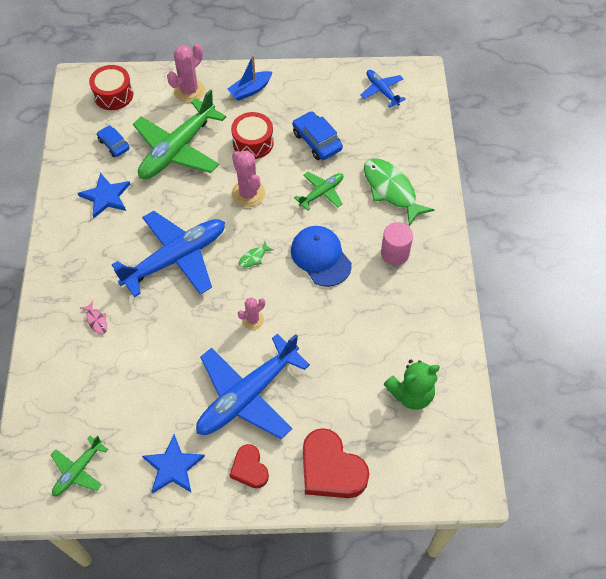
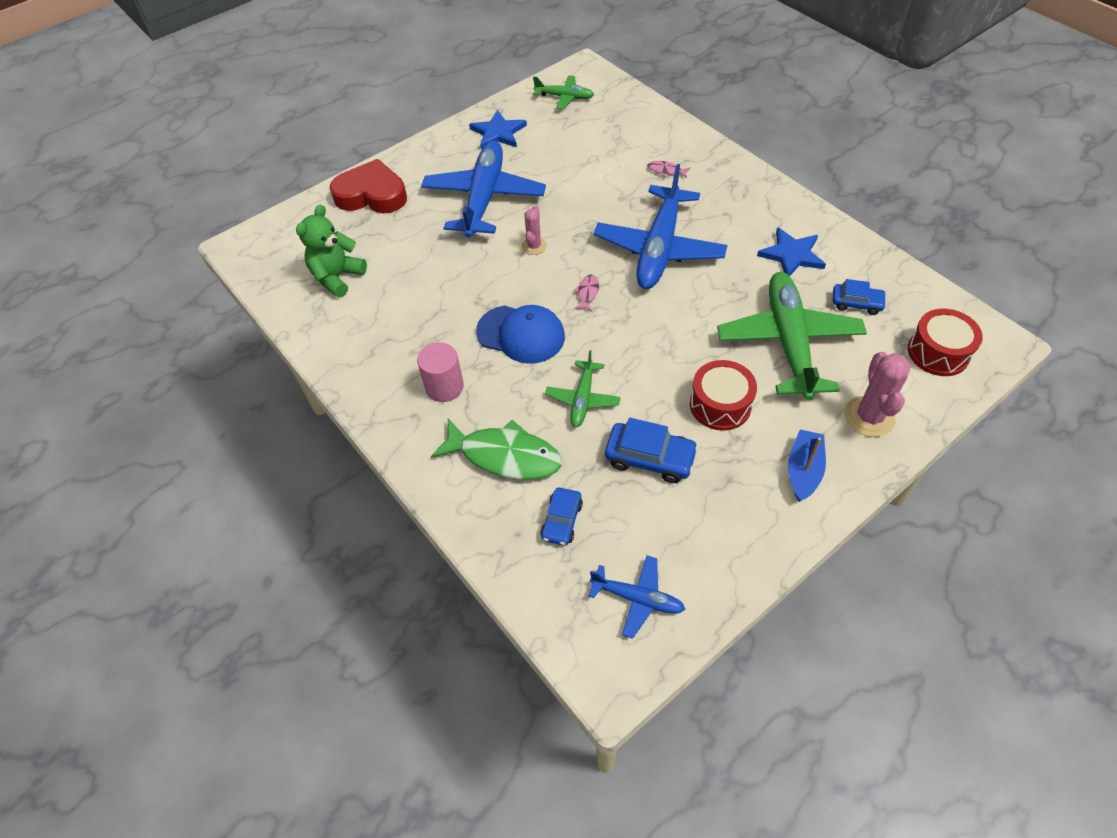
camera: 145 degrees right, 5 degrees down
green plane [51,436,108,496] -> green plane turned 105 degrees clockwise [533,75,594,110]
red heart [230,444,269,488] -> none
pink cactus [232,151,265,207] -> none
green fish [239,242,273,268] -> pink fish [574,274,599,311]
none -> blue car [540,487,583,546]

